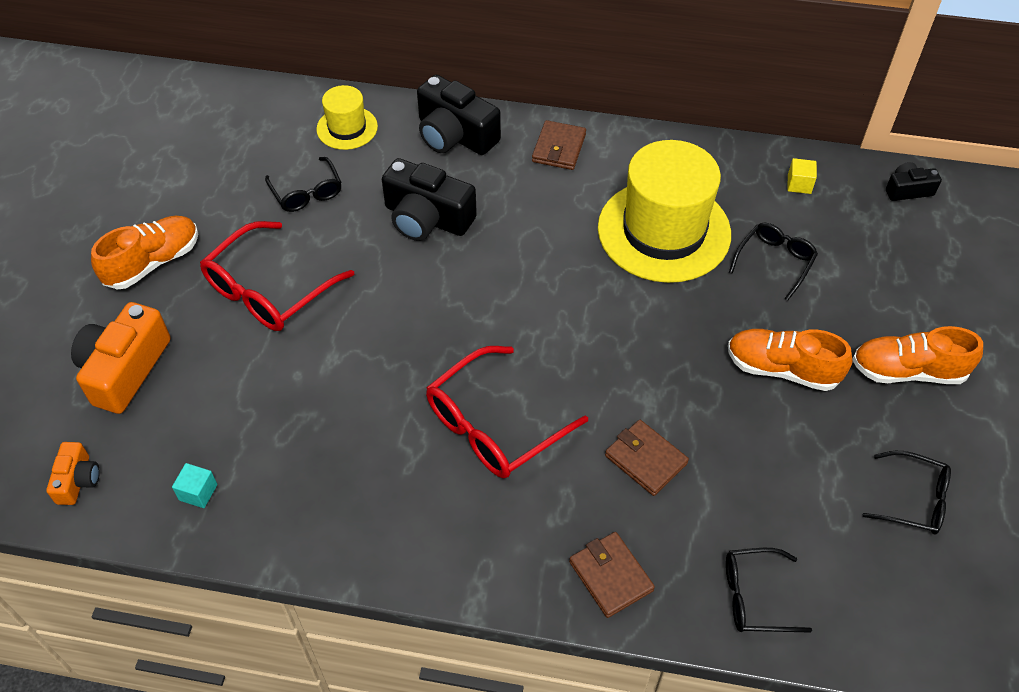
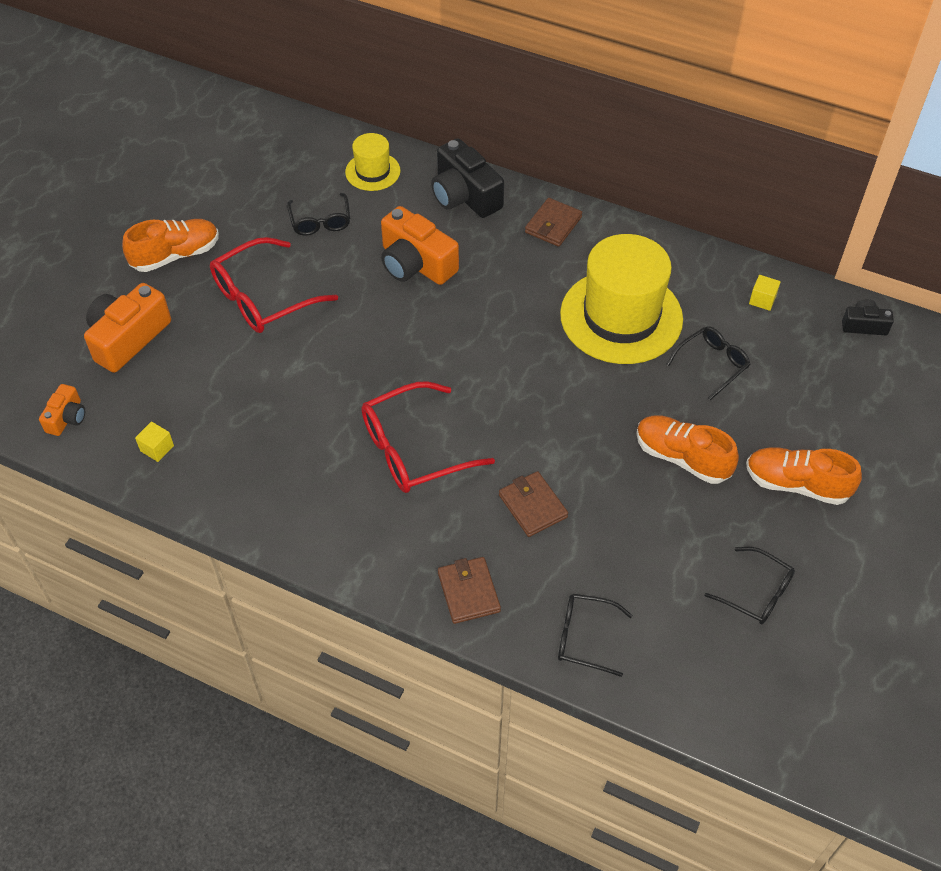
camera: 15 degrees right, 0 degrees up
turquoise cube [172,463,217,508] -> yellow cube [135,422,174,462]
black camera [382,158,477,241] -> orange camera [381,206,459,285]

